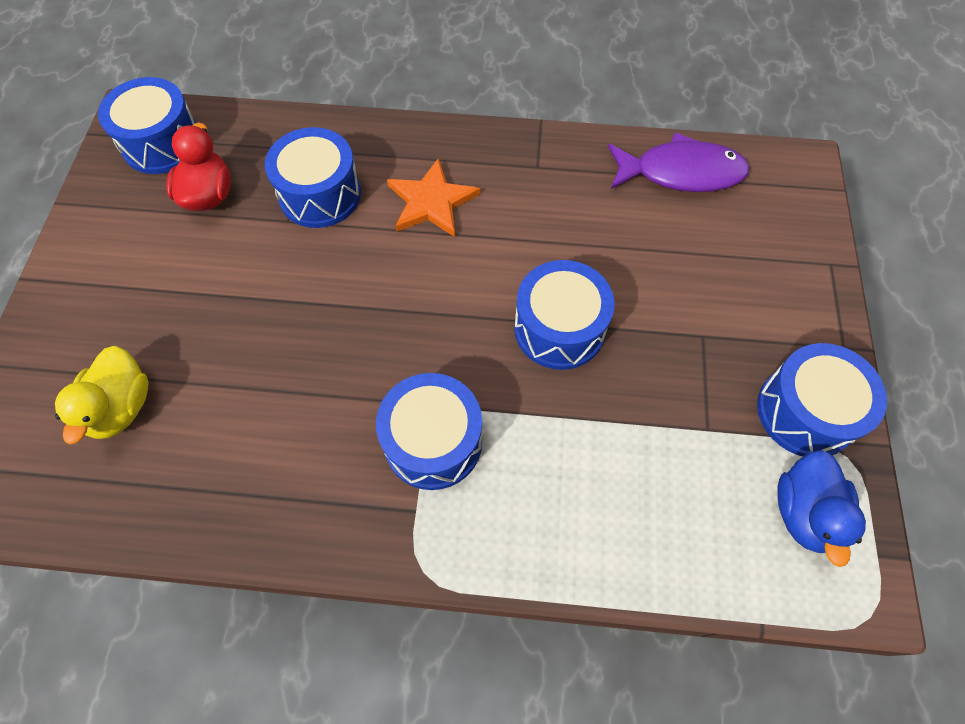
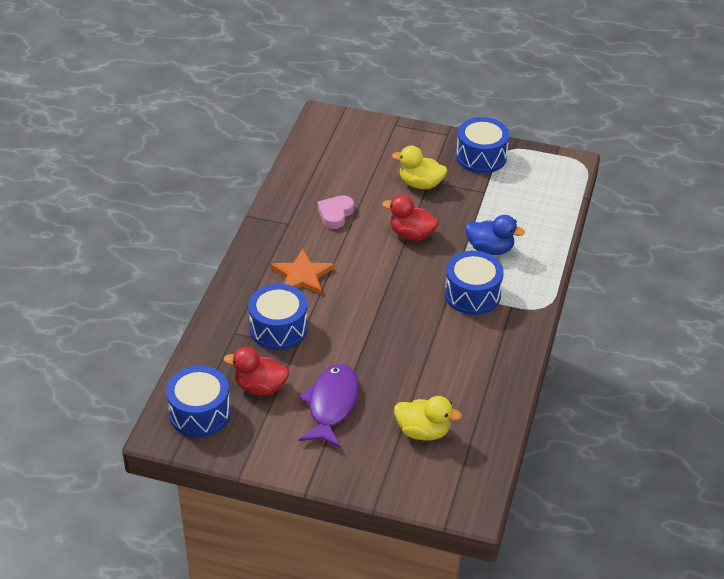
camera: 80 degrees left, 20 degrees down
blue drum [514,260,614,370] -> red duck [382,195,439,241]
purple fish [608,132,750,192] -> purple fish moved to [299,364,359,448]
blue duck [777,450,866,567] -> blue duck moved to [465,215,525,255]
none -> pink heart [318,195,354,229]
none -> yellow duck [392,146,447,189]

